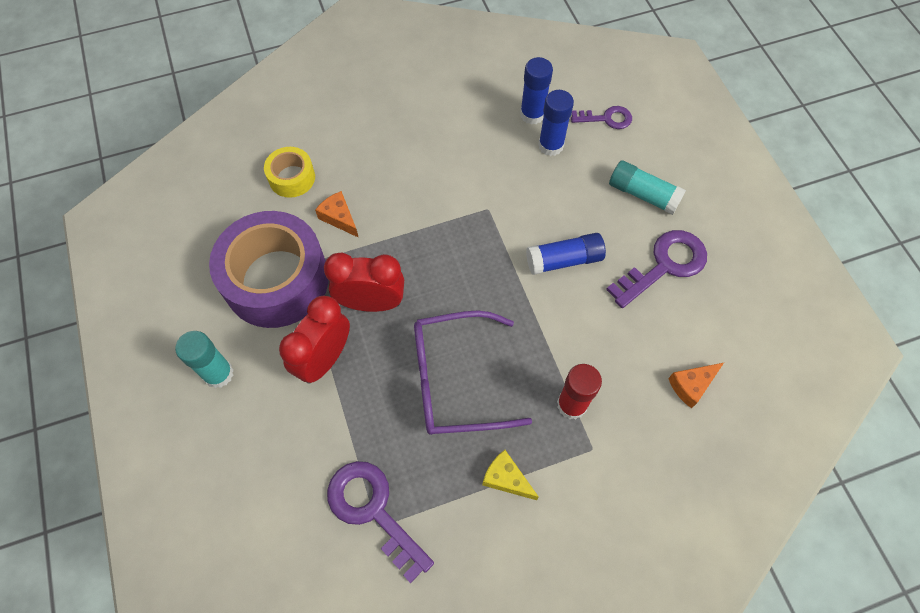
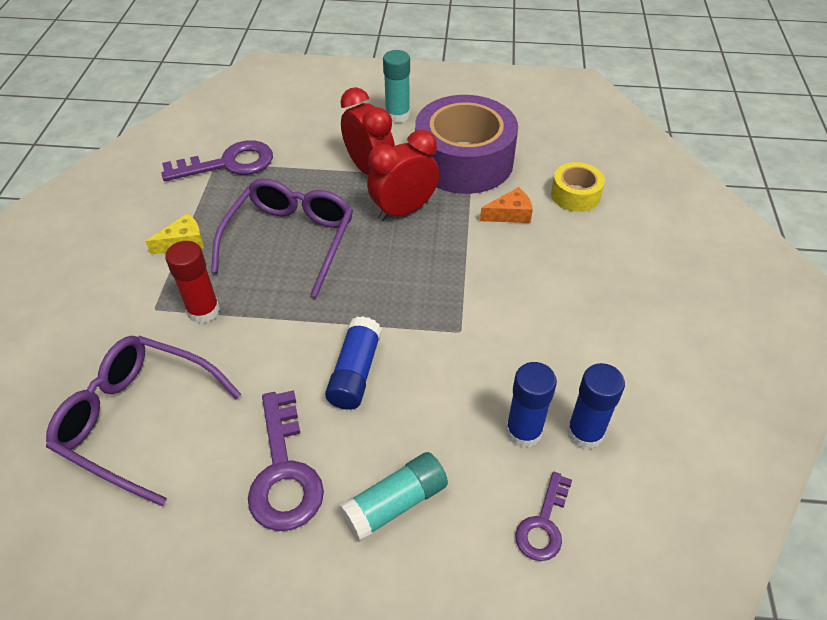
camera: 115 degrees right, 15 degrees down
red clock [324,253,404,312] -> red clock turned 150 degrees counterclockwise [367,130,439,221]
orange cheese [668,363,724,408] -> purple glasses [46,336,241,506]

